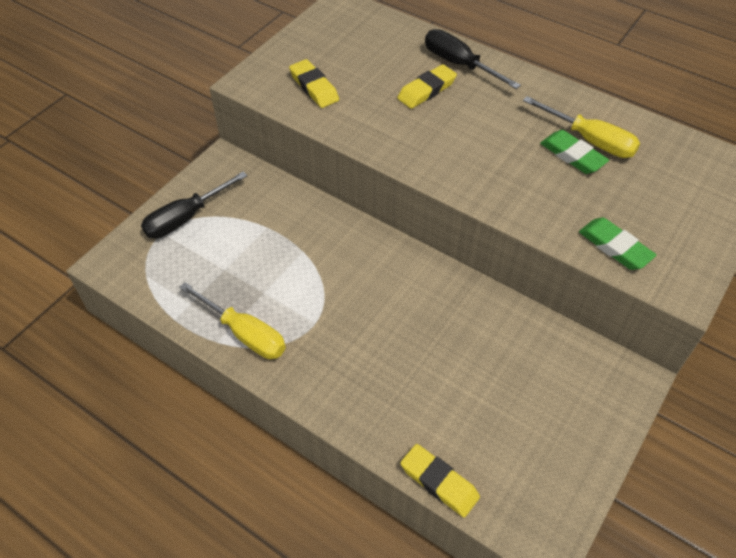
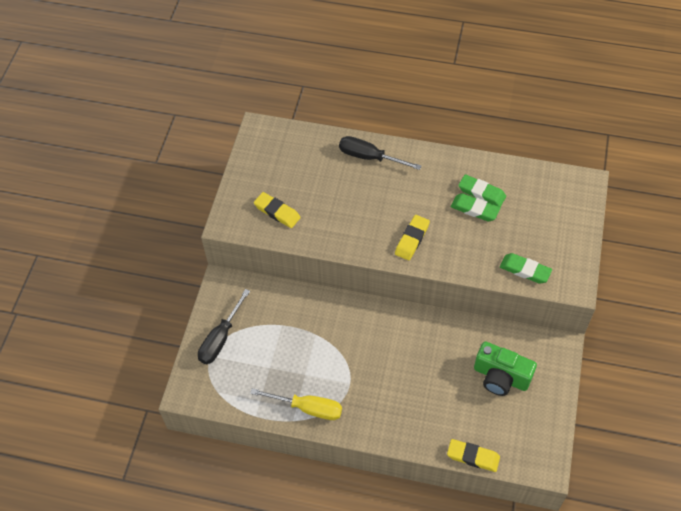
camera: 20 degrees left, 5 degrees up
yellow eraser [397,64,457,109] -> yellow eraser moved to [395,215,430,260]
yellow screwdriver [523,96,640,158] -> green eraser [458,174,506,207]
none -> green camera [474,341,537,396]

